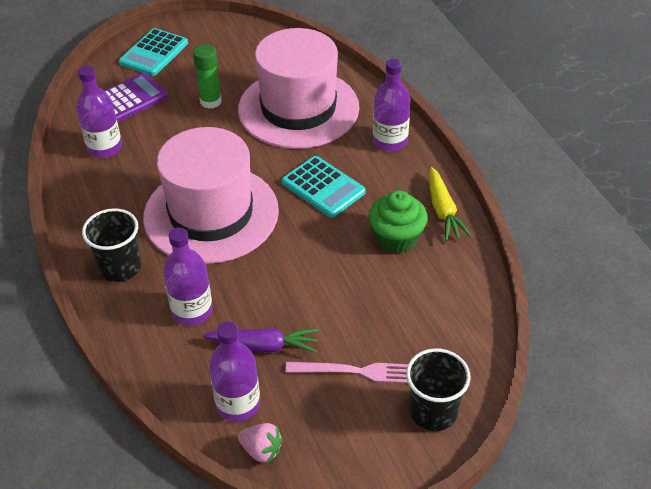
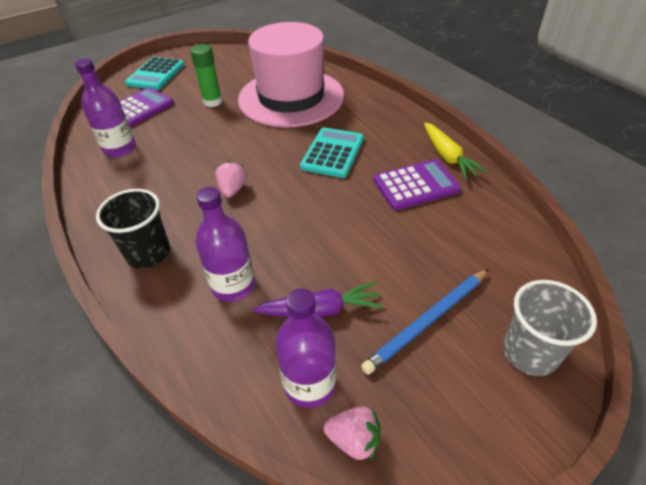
camera: 10 degrees left, 0 degrees up
pink hat [143,127,279,264] -> pink strawberry [215,161,247,198]
turquoise calculator [282,156,366,218] -> turquoise calculator turned 105 degrees counterclockwise [300,127,364,178]
pink fork [285,362,408,383] -> blue pencil [361,269,489,375]
green cupcake [368,190,427,253] -> purple calculator [373,159,461,210]
purple bottle [373,59,410,152] -> none
black cup [406,348,471,431] -> grey cup [503,280,597,376]

